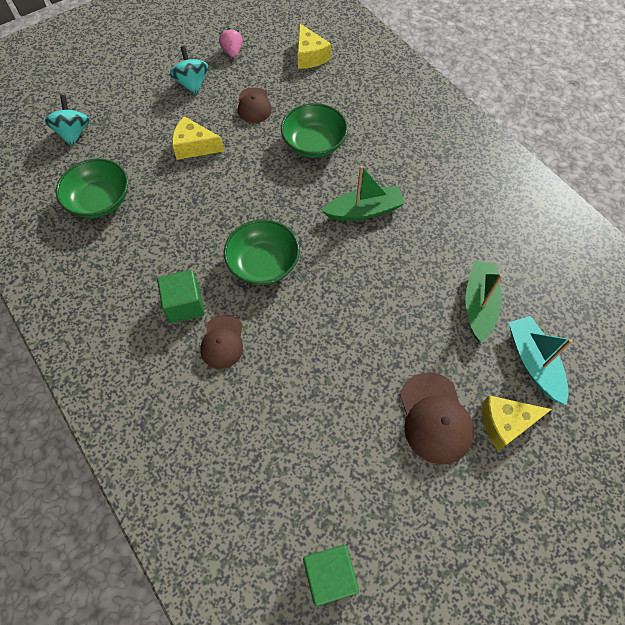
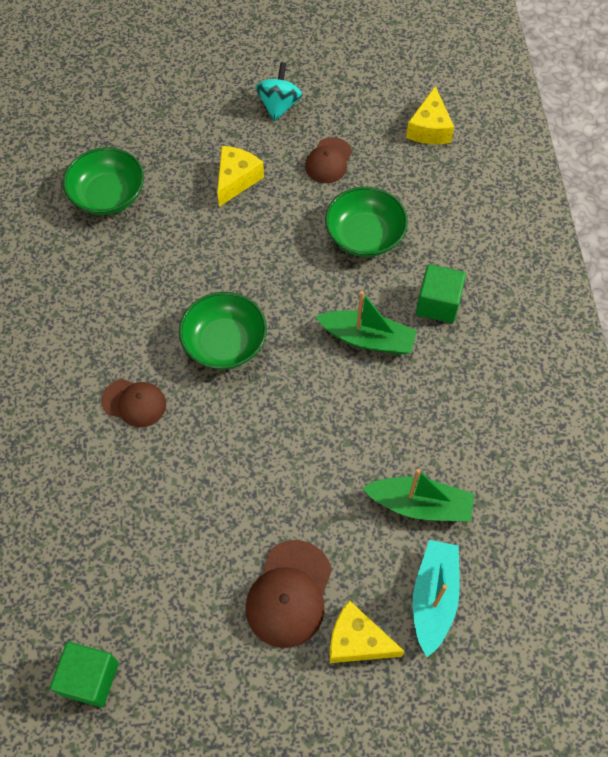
camera: 30 degrees right, 0 degrees up
turquoise spinning top [45,95,89,147] -> none
green cube [157,270,205,323] -> green cube moved to [416,264,466,323]
yellow cheese [172,116,224,160] -> yellow cheese turned 75 degrees clockwise [217,146,264,207]
brown cap [200,314,243,369] -> brown cap turned 105 degrees counterclockwise [101,379,166,428]
pink strawberry [219,28,242,58] -> none
green boat [465,260,503,342] -> green boat turned 60 degrees clockwise [362,469,474,521]

